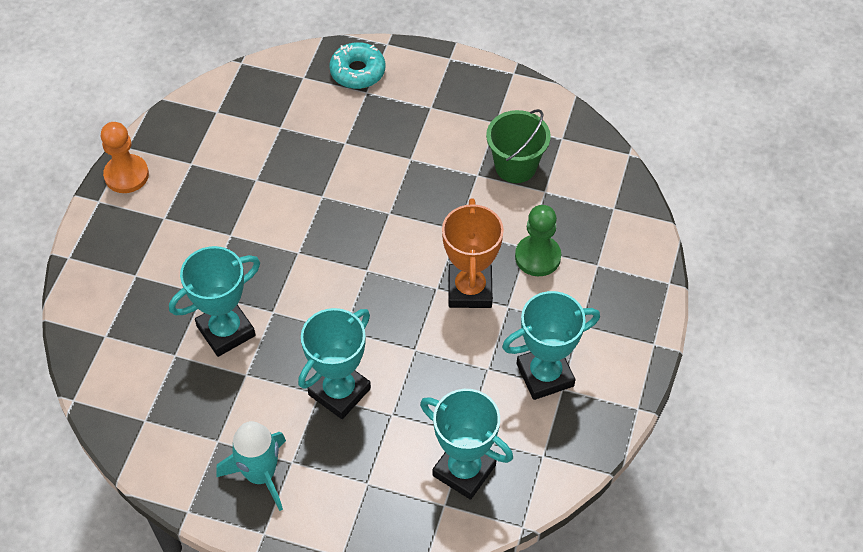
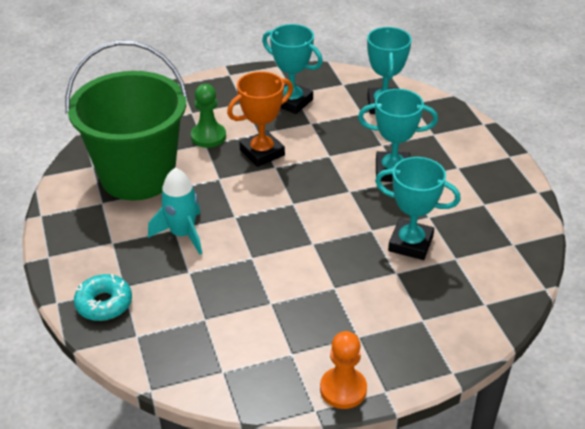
camera: 125 degrees left, 15 degrees down
turquoise rocket [216,421,286,511] -> turquoise rocket moved to [148,168,202,255]
green bucket [486,109,551,183] -> green bucket [65,40,188,201], size x2.10

